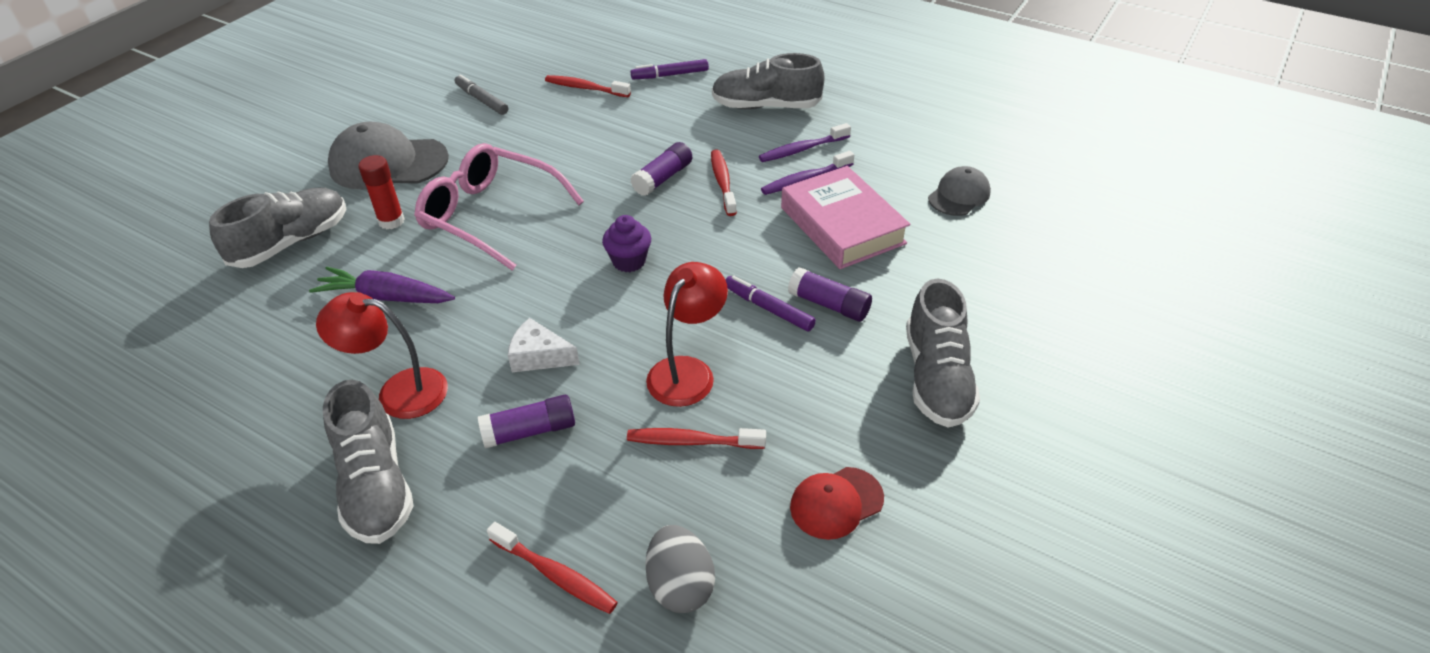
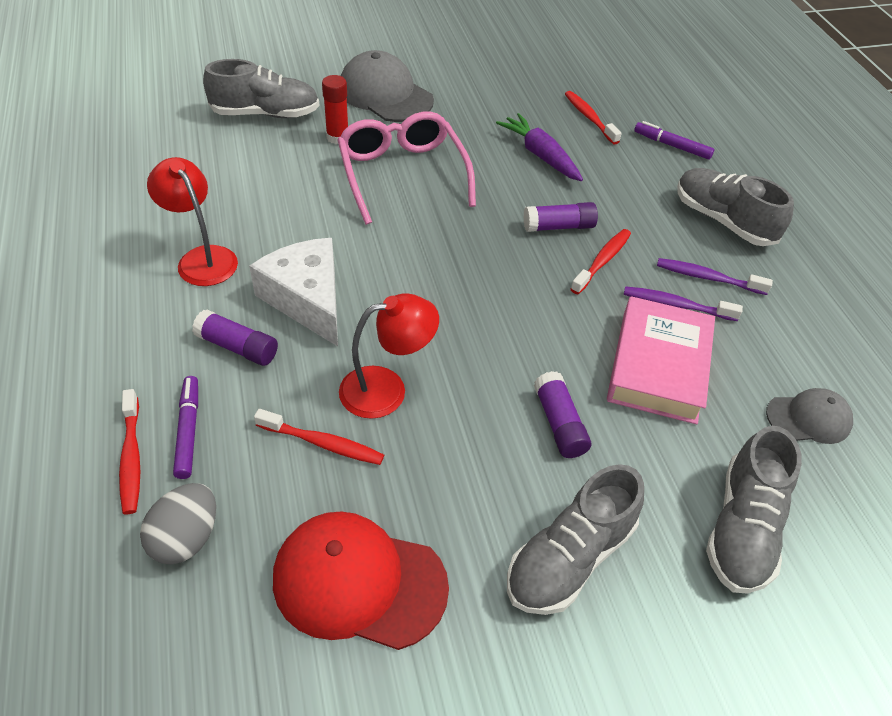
camera: 40 degrees right, 5 degrees up
purple carrot [309,267,455,303] -> purple carrot moved to [496,113,583,181]
grey shoe [323,380,414,544] -> grey shoe moved to [706,426,802,594]
grey marker [455,74,508,115] -> none
white cheese [508,318,580,372] -> white cheese [249,238,338,347], size x1.78
purple cupcake [602,215,651,272] -> none
red toothbrush [627,428,766,449] -> red toothbrush turned 150 degrees clockwise [254,409,384,465]
purple marker [726,275,816,332] -> purple marker moved to [173,376,198,479]
red cap [790,467,884,540] -> red cap [273,511,449,650], size x1.74

